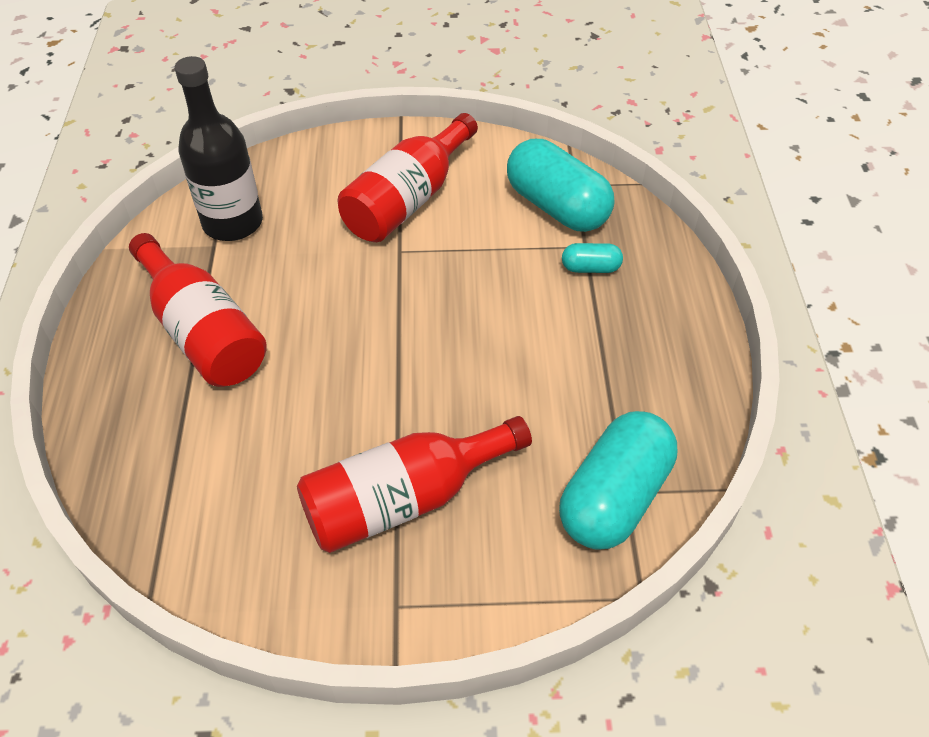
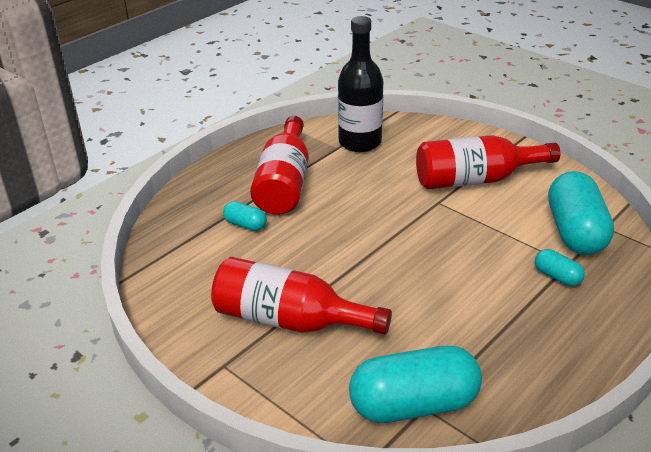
camera: 45 degrees right, 15 degrees down
none -> turquoise capsule [223,201,267,231]

